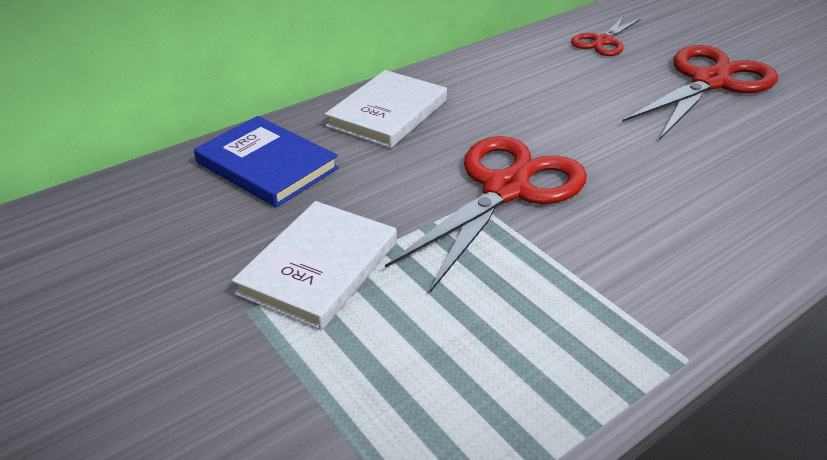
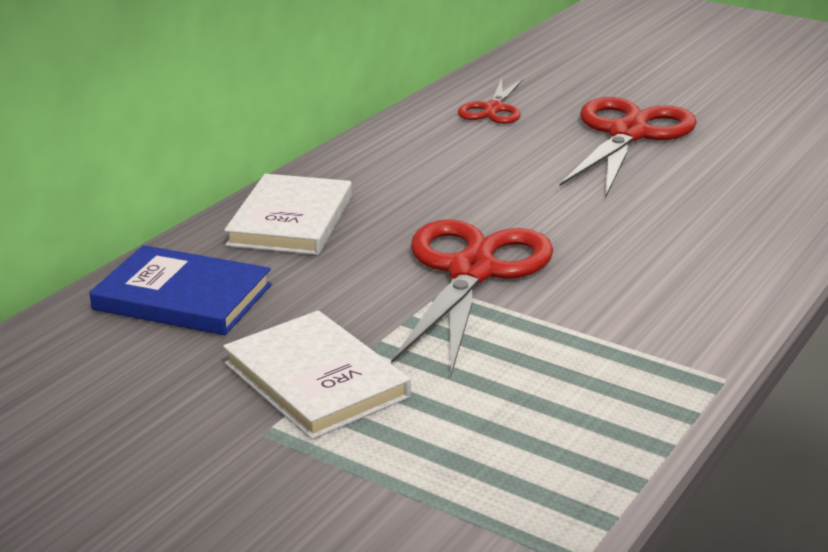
camera: 20 degrees left, 10 degrees down
white book [232,201,397,330] -> white book turned 45 degrees counterclockwise [223,311,411,440]

